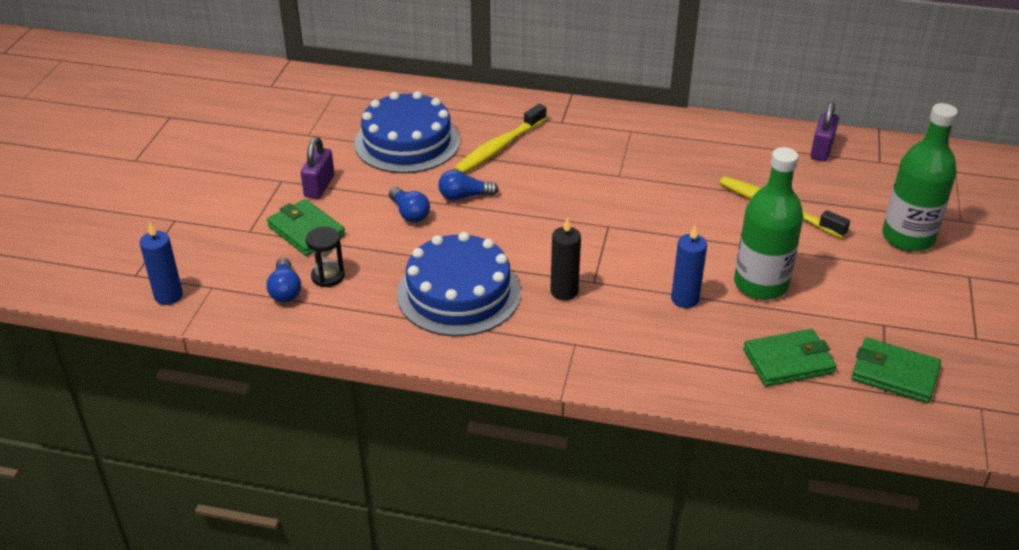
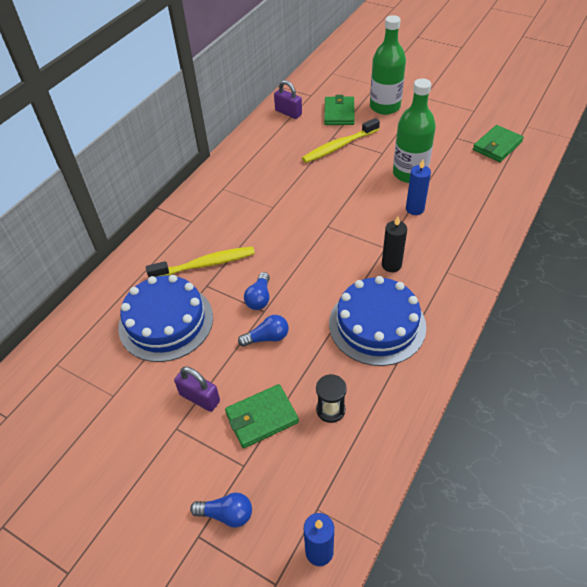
camera: 70 degrees left, 10 degrees up
blue light bulb [267,258,301,302] -> blue light bulb moved to [190,492,252,527]
yellow toothbrush [453,104,547,173] -> yellow toothbrush turned 75 degrees counterclockwise [146,246,255,277]
green wallet [743,329,836,387] -> green wallet moved to [324,95,355,125]

